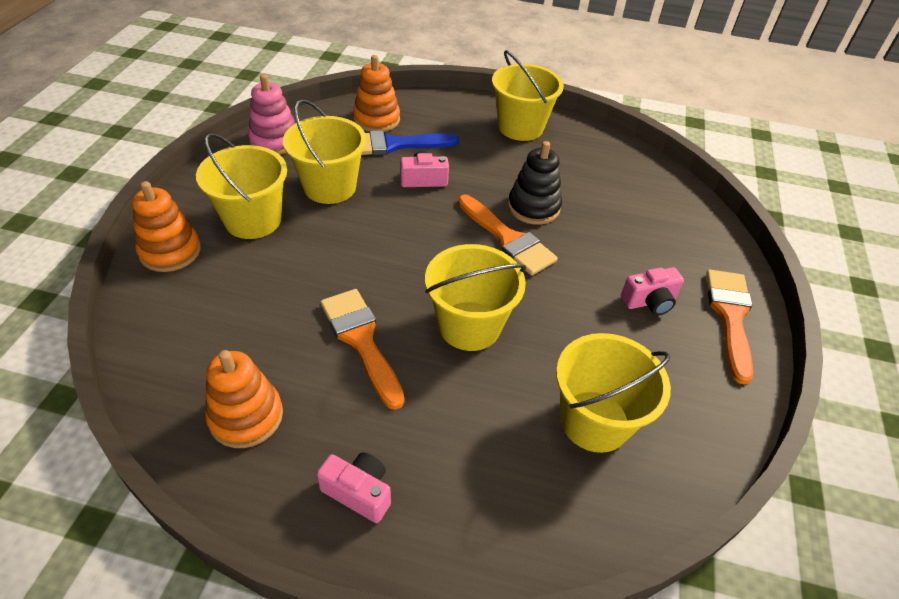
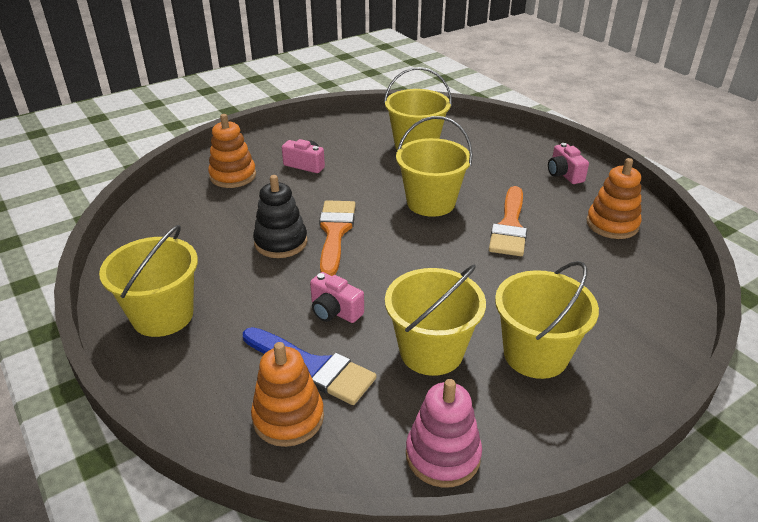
camera: 135 degrees left, 10 degrees down
orange stacking toy [132,181,201,272] -> orange stacking toy moved to [208,114,256,188]
orange brush [706,270,753,384] -> none

